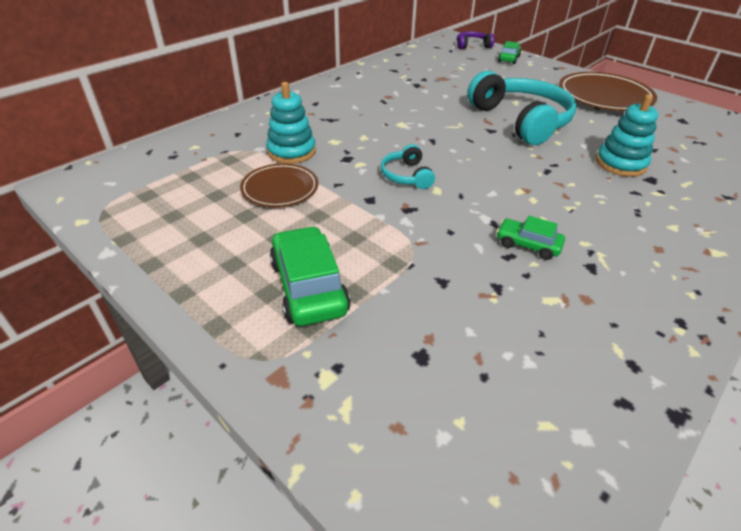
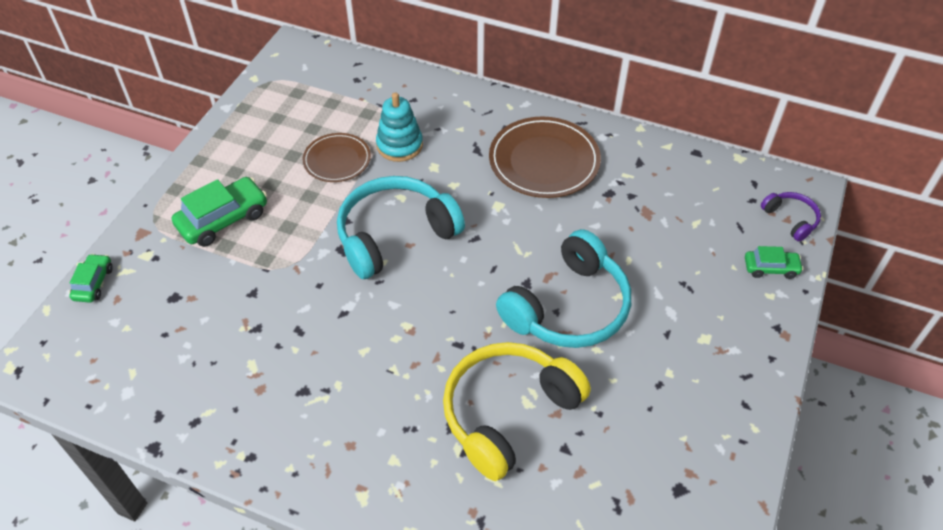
camera: 70 degrees right, 10 degrees up
turquoise headphones [381,144,435,189] -> turquoise headphones [337,176,465,279], size x2.13
green car [496,216,565,260] -> green car moved to [69,254,113,303]
brown plate [559,72,657,111] -> brown plate moved to [489,117,601,198]
turquoise stacking toy [596,94,658,177] -> yellow headphones [443,342,591,481]

